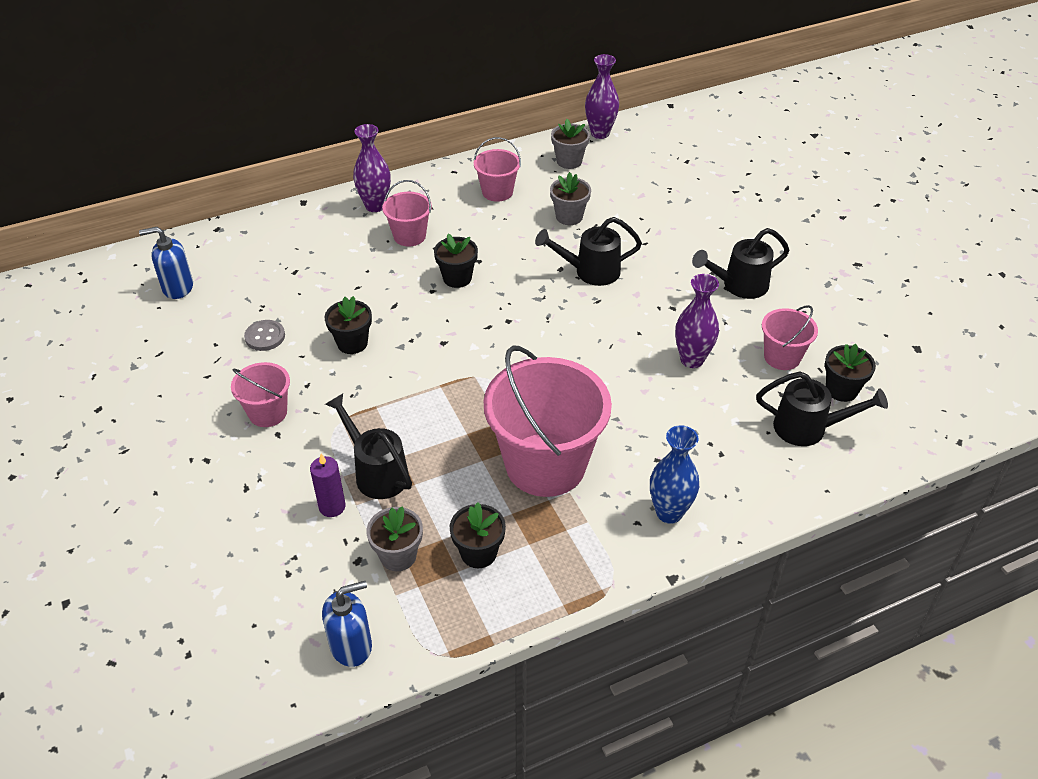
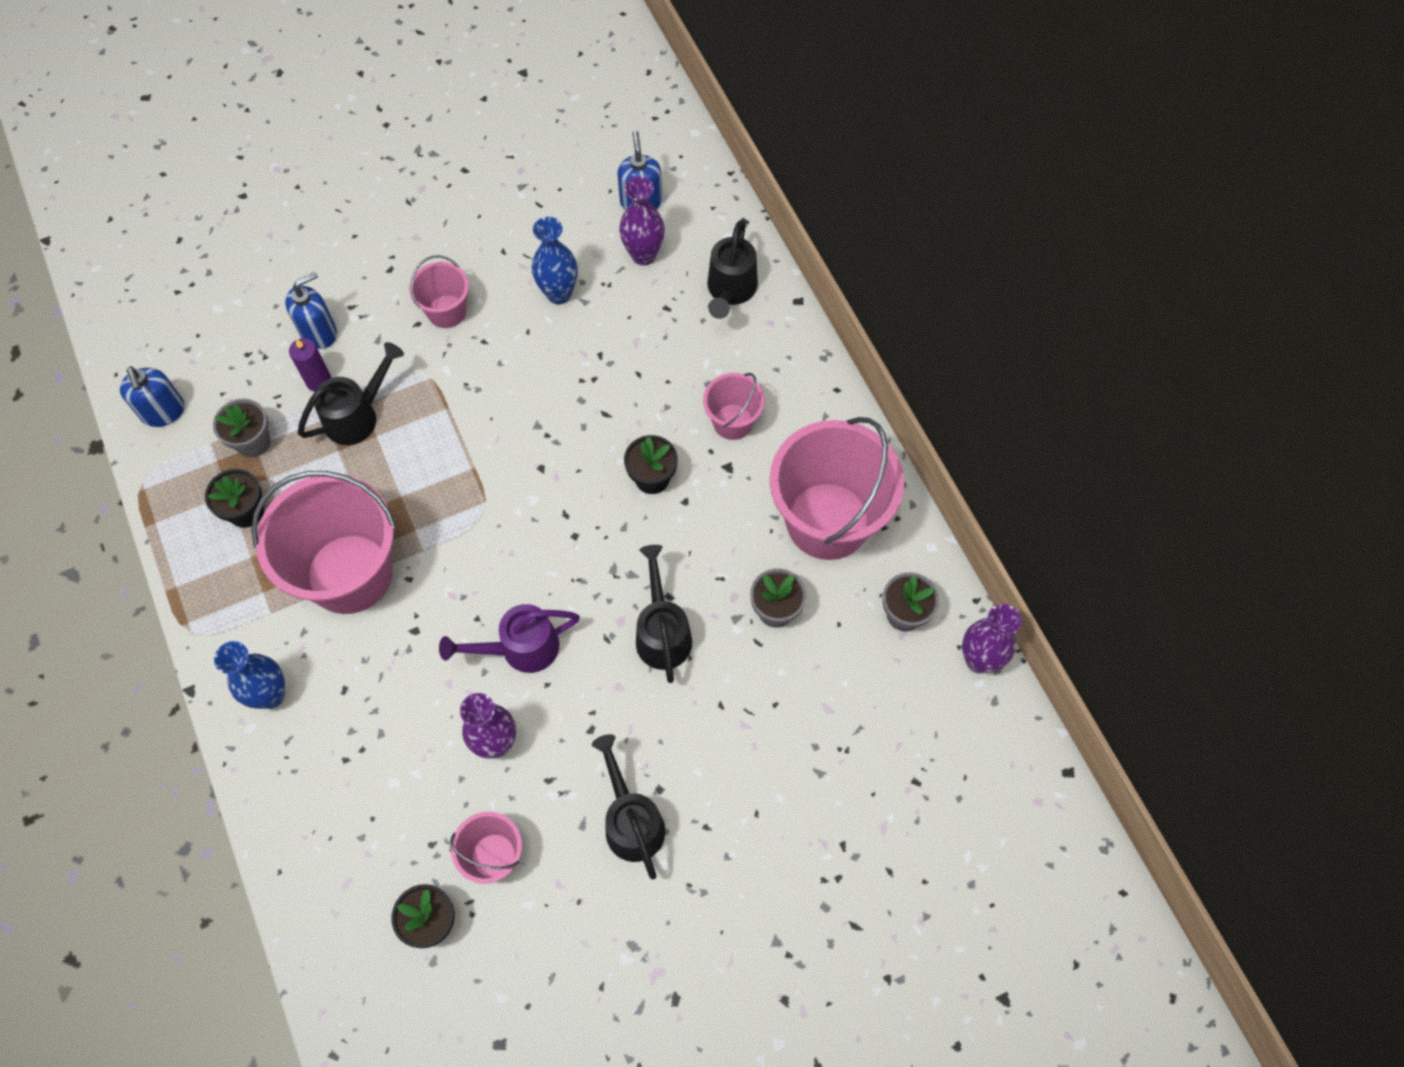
camera: 90 degrees right, 20 degrees up
grey button [244,320,285,351] -> blue vase [532,217,578,304]
black flower pot [325,296,372,354] -> none
purple vase [353,124,391,212] -> purple vase moved to [619,176,665,266]
pink bucket [473,137,521,202] -> pink bucket [770,417,904,560], size x2.03
black watering can [756,372,888,446] -> black watering can moved to [707,220,758,319]
none -> blue soap dispenser [285,272,337,349]
none -> purple watering can [439,604,580,673]

